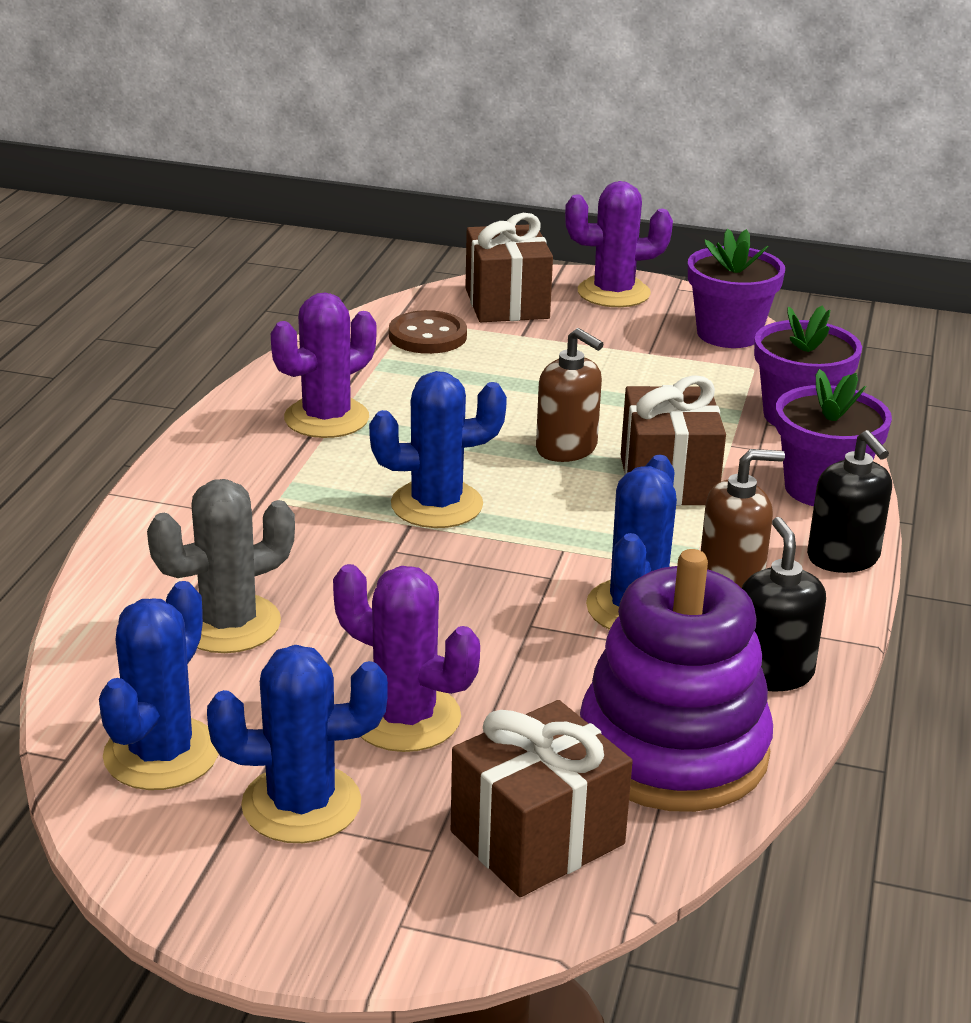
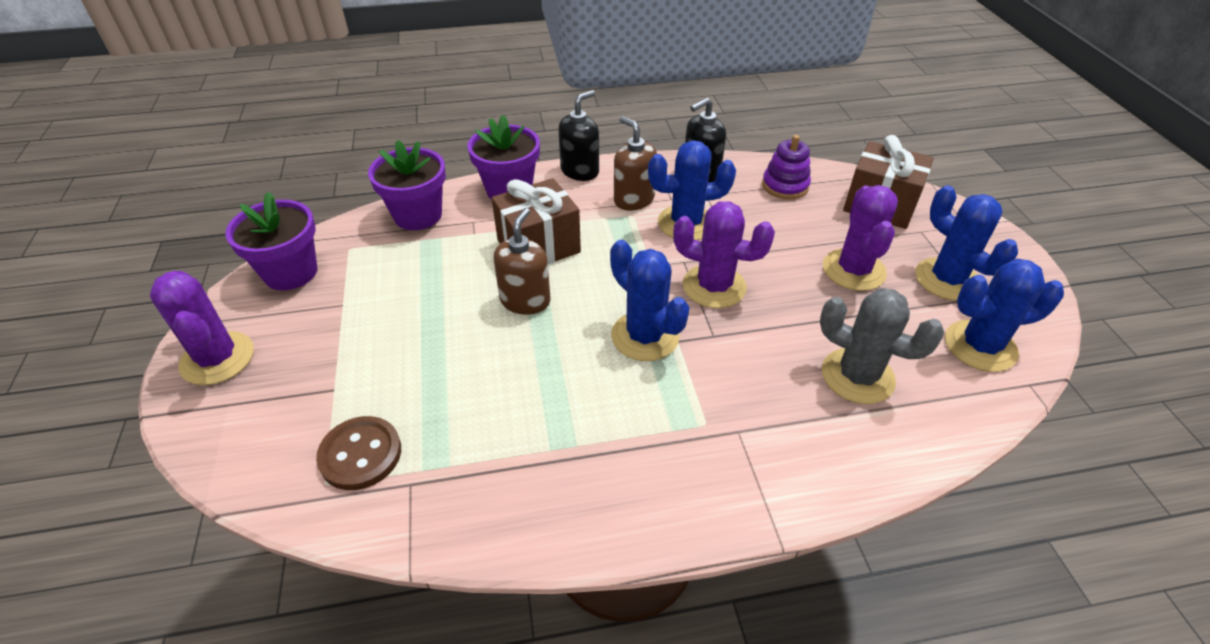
camera: 115 degrees left, 15 degrees up
purple cactus [271,292,376,438] -> purple cactus moved to [673,201,775,308]
brown gift [465,213,553,322] -> none
purple stacking toy [580,549,773,812] -> purple stacking toy [762,135,811,199], size x0.51

